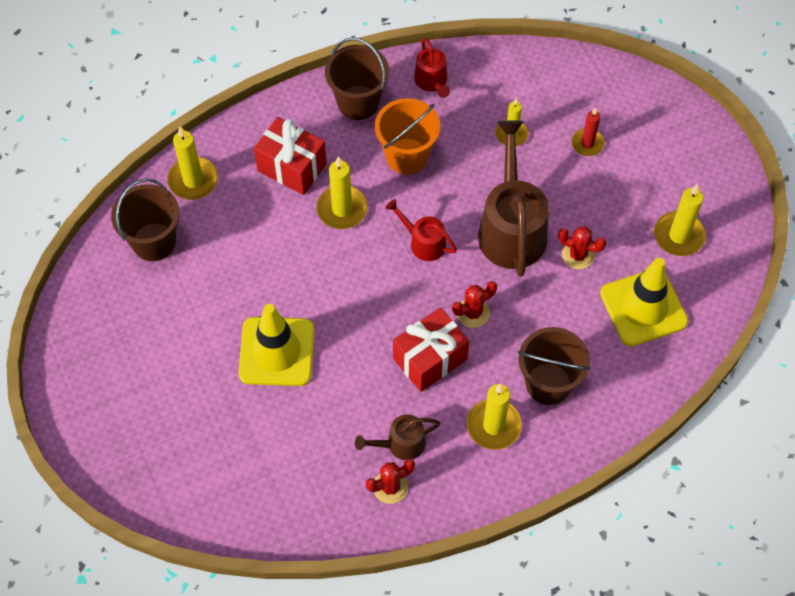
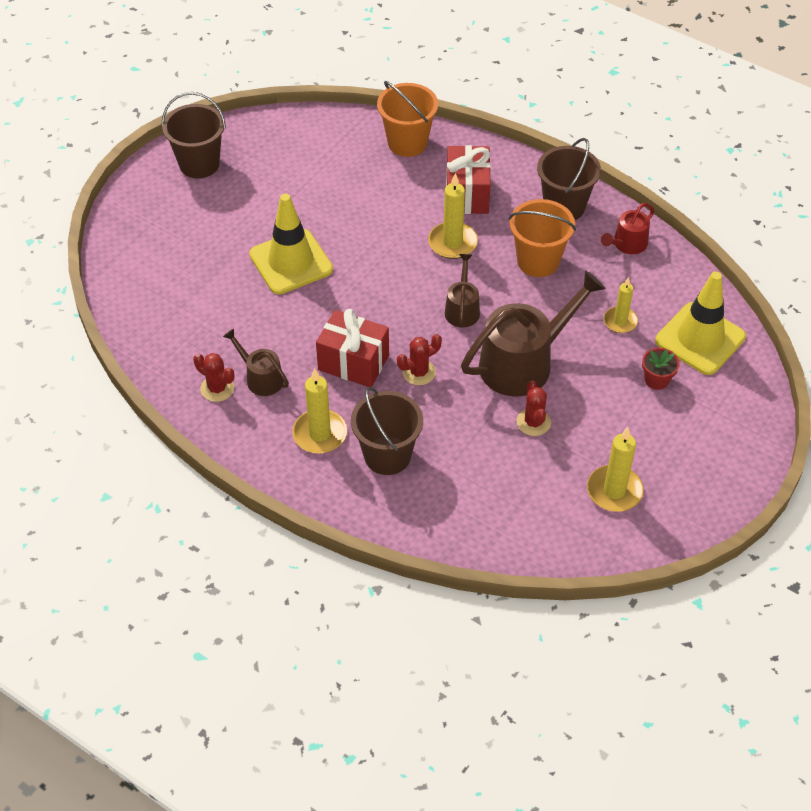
camera: 60 degrees right, 10 degrees down
brown bucket [111,178,180,261] -> brown bucket moved to [162,92,226,178]
yellow candle [167,126,218,200] -> orange bucket [377,81,438,157]
red watering can [386,199,457,261] -> brown watering can [445,254,480,327]
red cactus [452,281,497,328] -> red cactus turned 60 degrees counterclockwise [397,334,442,385]
red candle [571,107,605,156] -> red flower pot [642,348,680,390]
yellow traffic cone [600,258,688,346] -> yellow traffic cone moved to [655,271,746,375]

